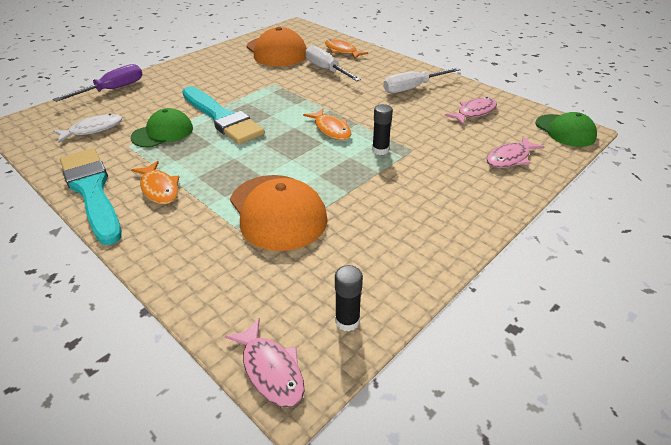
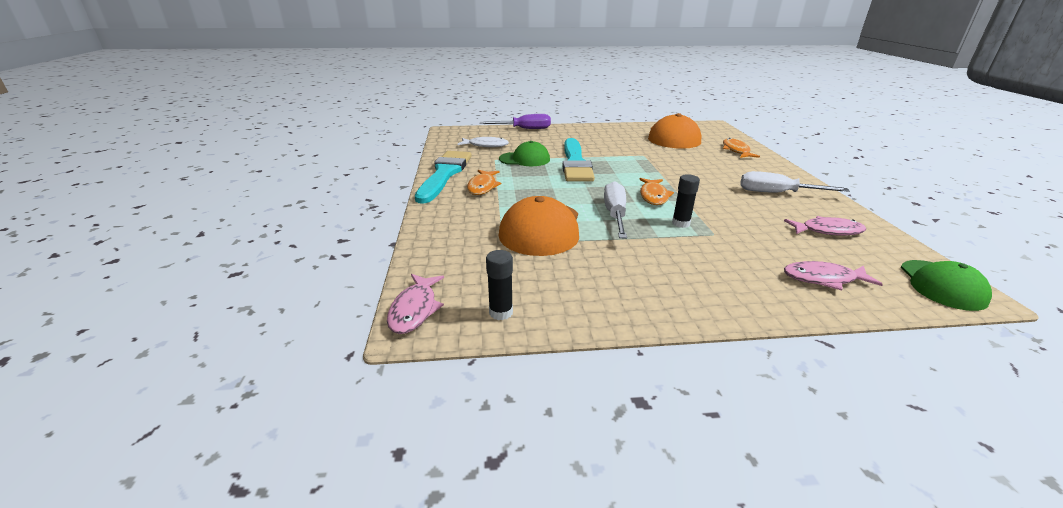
camera: 40 degrees right, 10 degrees down
white screwdriver [306,45,361,81] -> white screwdriver moved to [604,181,627,239]

